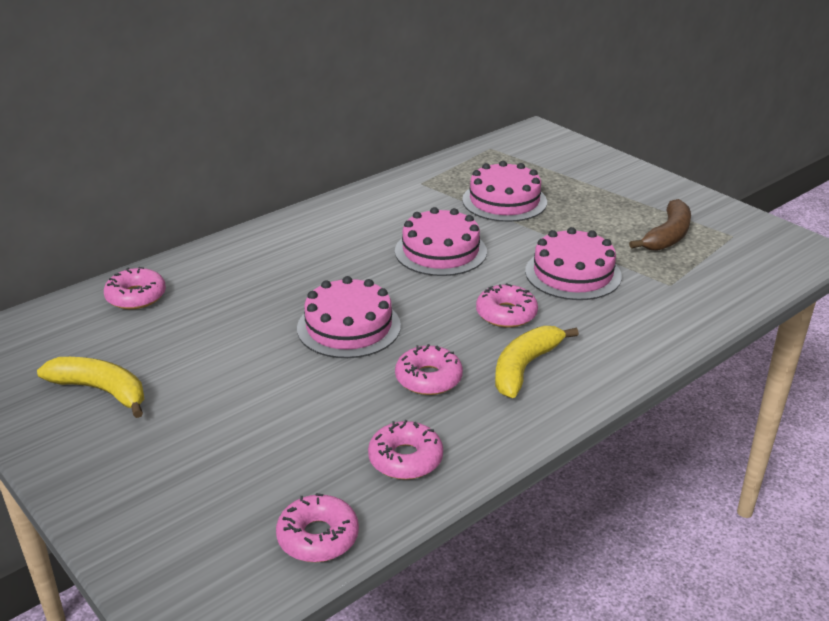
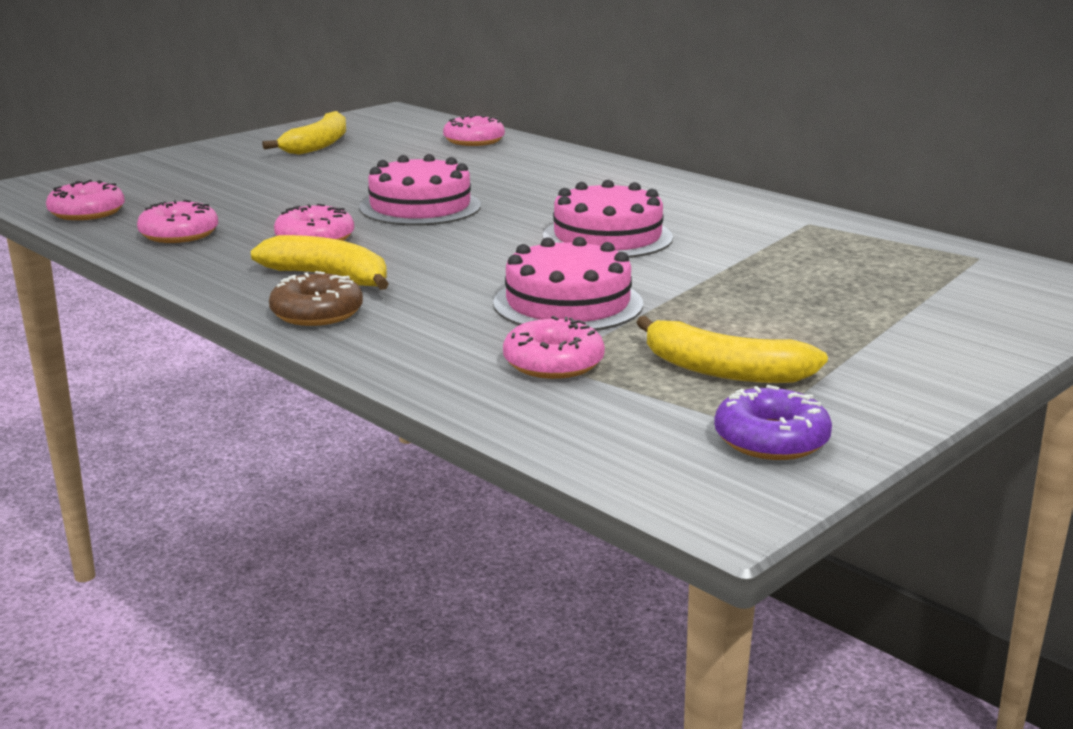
camera: 85 degrees right, 10 degrees down
pink cake [462,161,547,222] -> none
pink donut [476,283,538,328] -> pink donut moved to [503,316,605,379]
brown banana [629,199,691,251] -> yellow banana [636,316,828,383]
none -> brown donut [269,271,363,326]
none -> purple donut [714,385,832,460]

